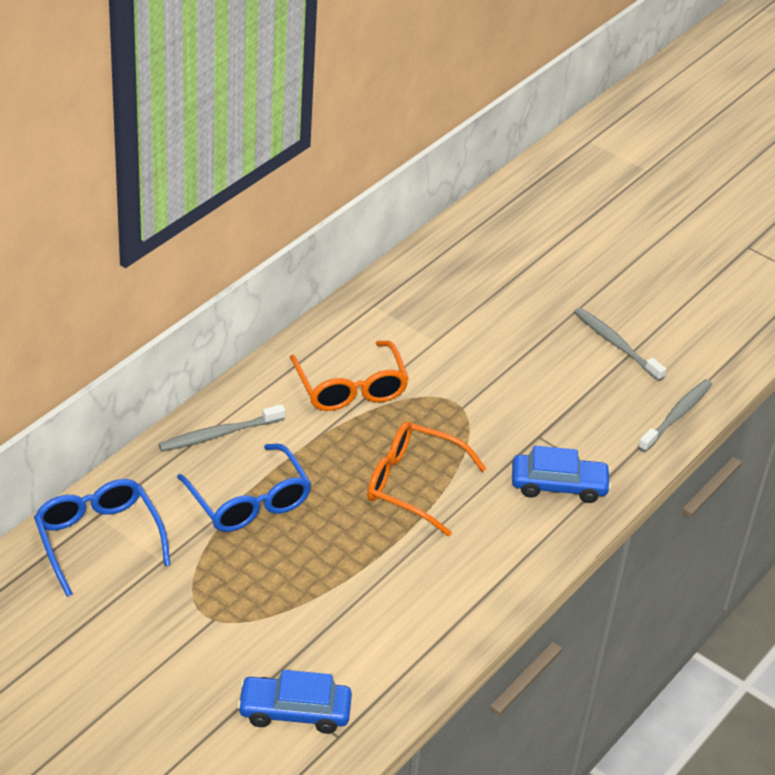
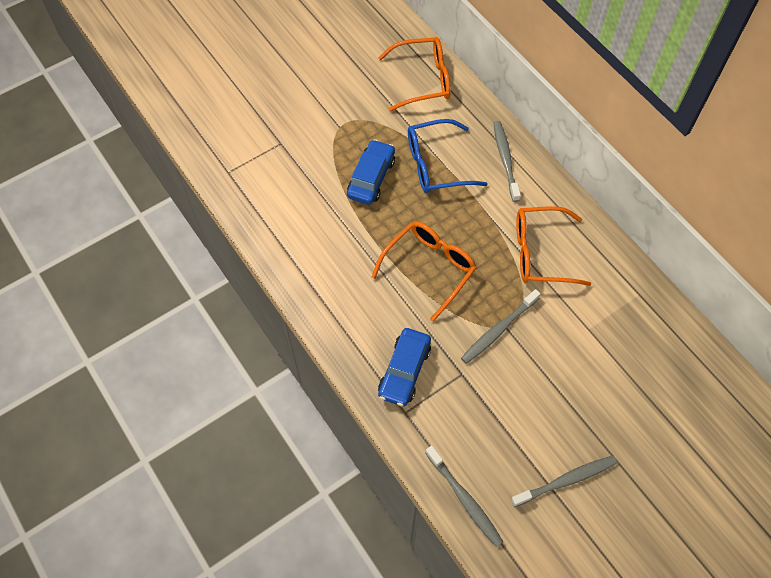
camera: 110 degrees right, 20 degrees up
blue glasses [34,479,171,597] -> orange glasses [378,37,451,111]
blue car [237,670,352,734] -> blue car moved to [347,139,395,205]
none -> grey toothbrush [461,289,541,364]

